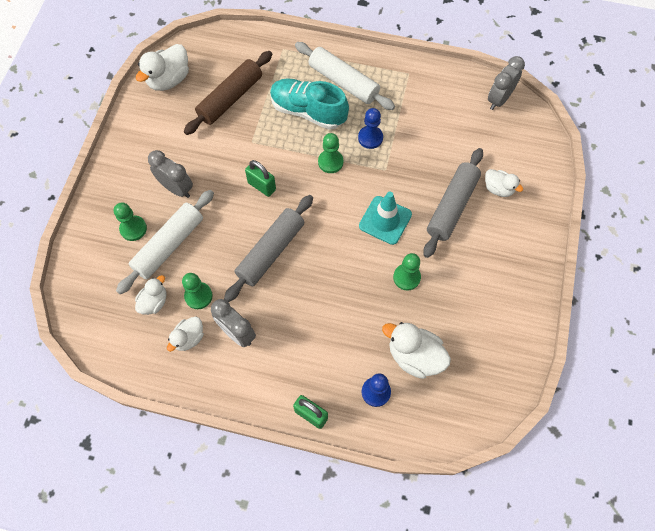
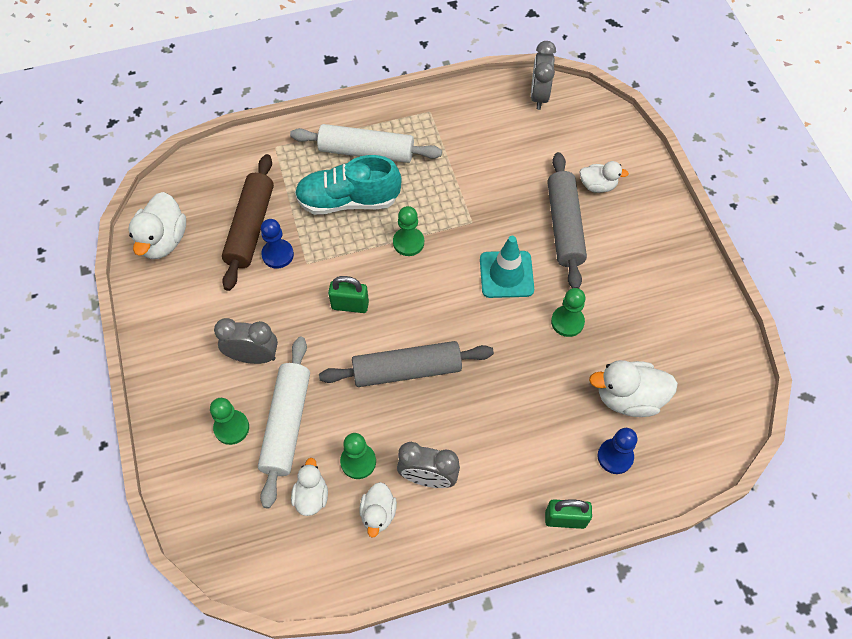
camera: 30 degrees left, 5 degrees down
grey rolling pin [224,195,313,302] -> grey rolling pin turned 75 degrees clockwise [319,341,494,387]
blue pawn [358,108,383,149] -> blue pawn moved to [261,219,294,269]

